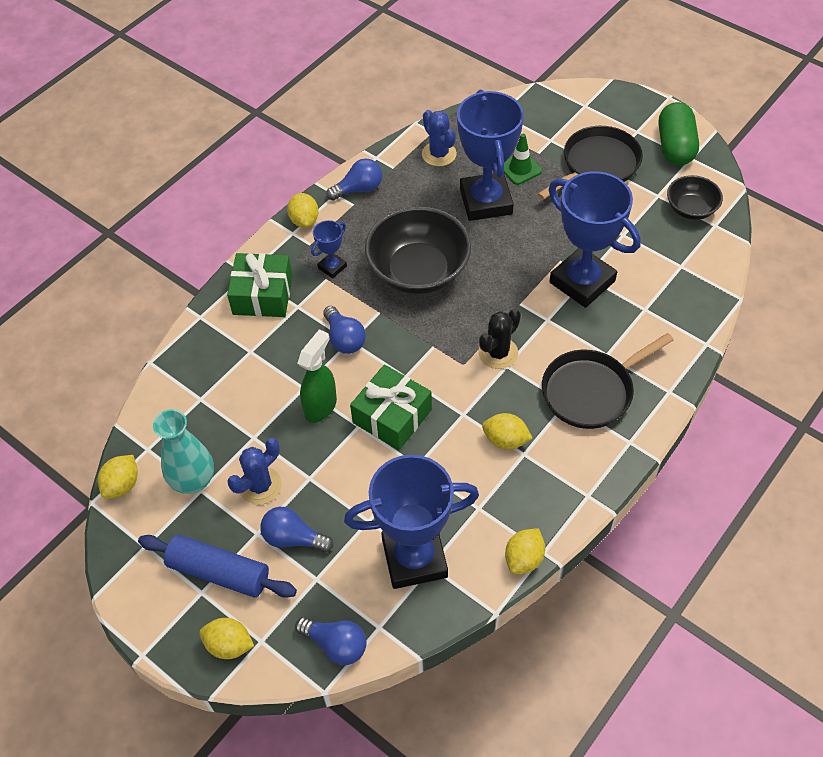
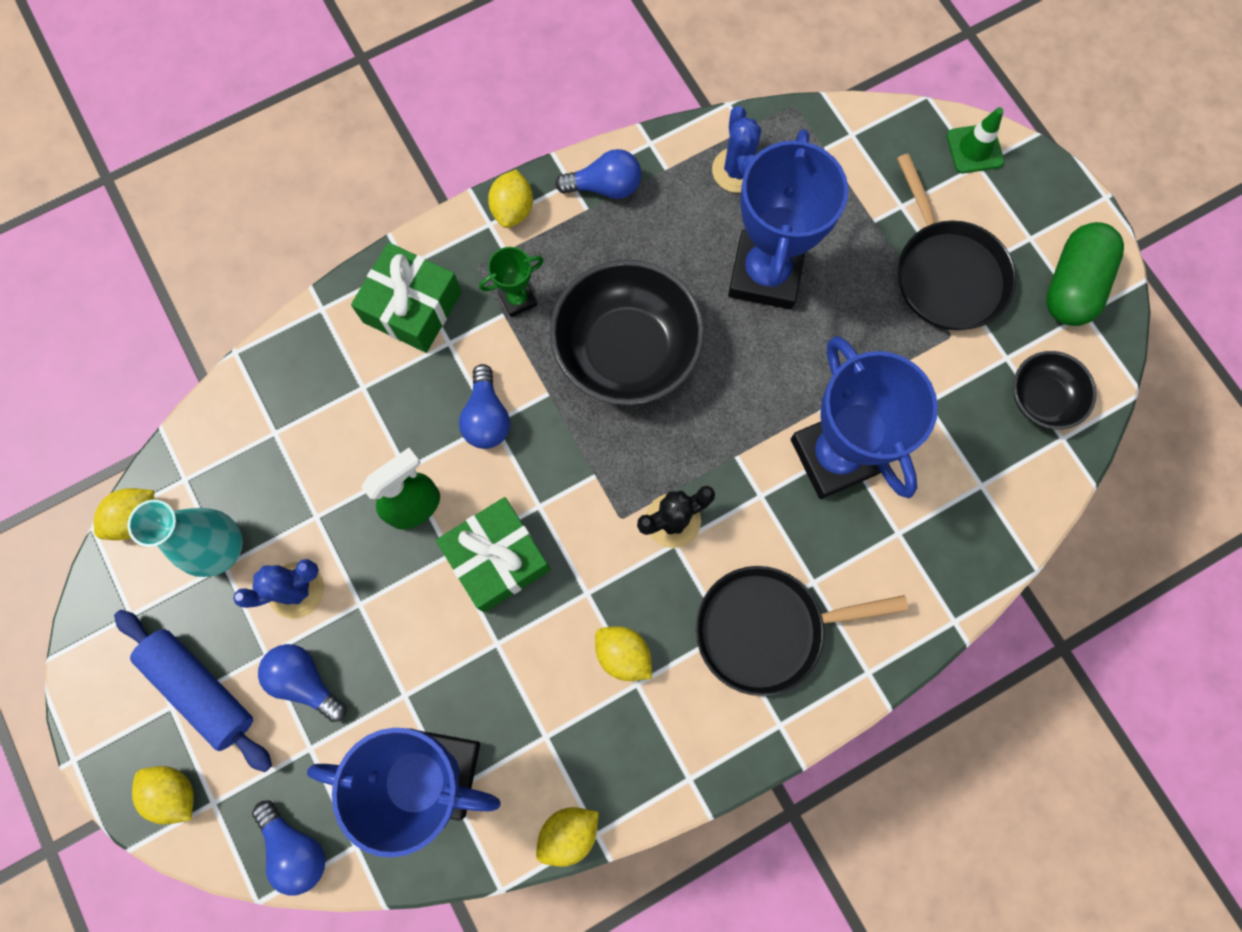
camera: 20 degrees right, 20 degrees up
blue trophy [311,220,347,279] -> green trophy [479,247,544,317]
green traffic cone [504,134,542,185] -> green traffic cone moved to [947,107,1004,173]
black pan [537,126,643,200] -> black pan turned 90 degrees clockwise [897,153,1016,330]

